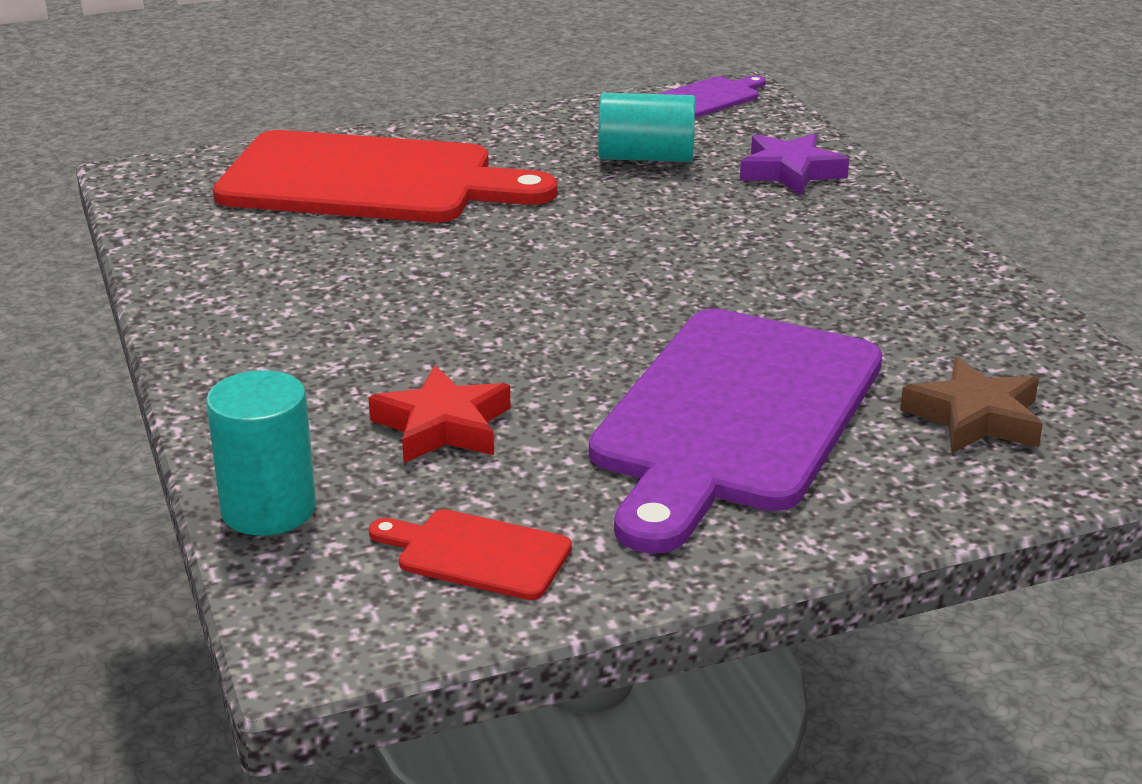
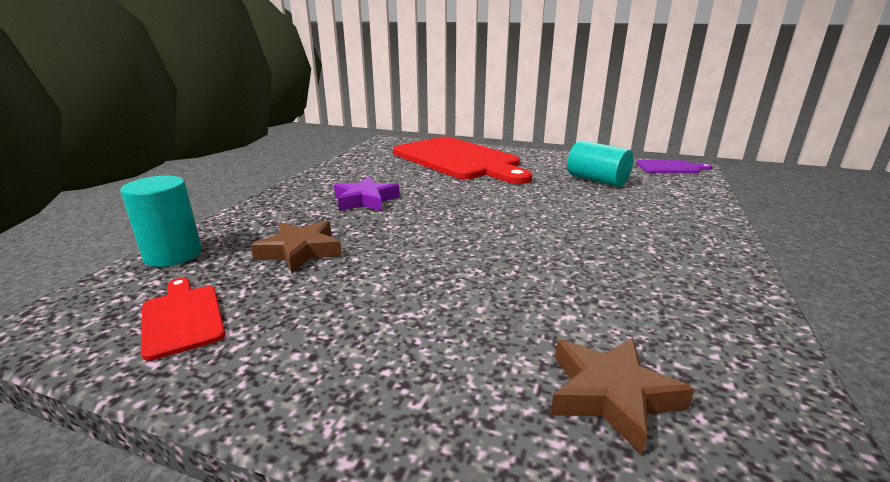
camera: 40 degrees right, 5 degrees down
red star [368,365,511,463] -> brown star [251,221,342,273]
purple cutting board [589,309,882,554] -> none
purple star [740,133,849,196] -> purple star moved to [334,176,400,211]

